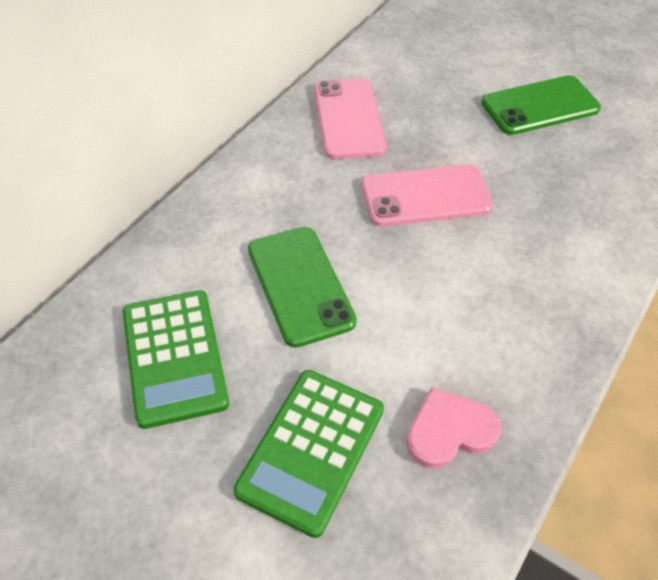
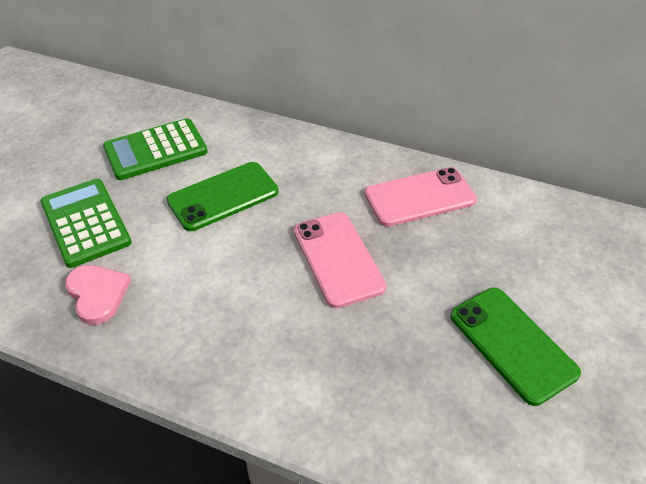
camera: 80 degrees right, 5 degrees down
green calculator [233,370,384,538] -> green calculator turned 45 degrees clockwise [40,179,132,268]

